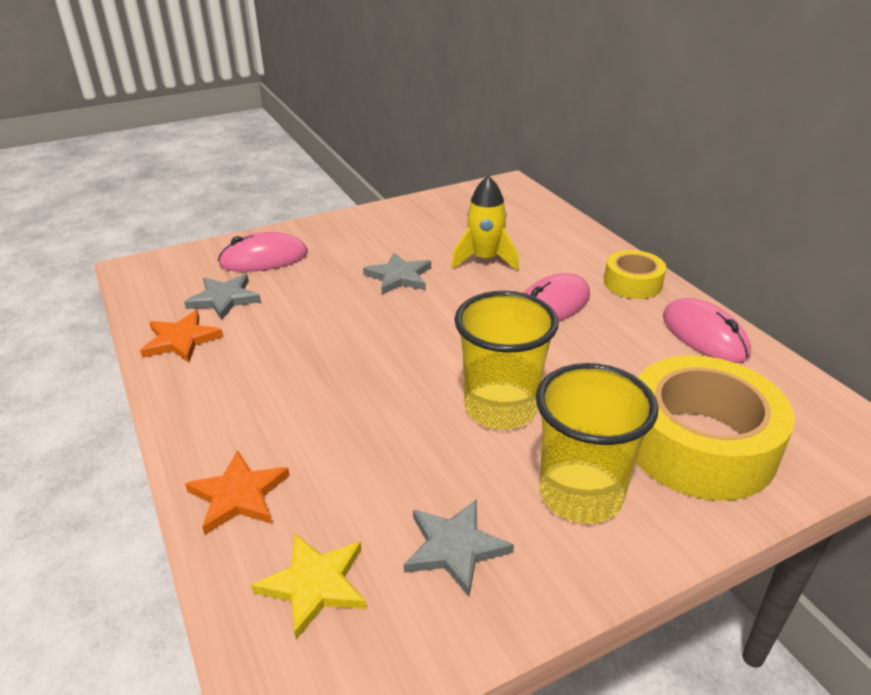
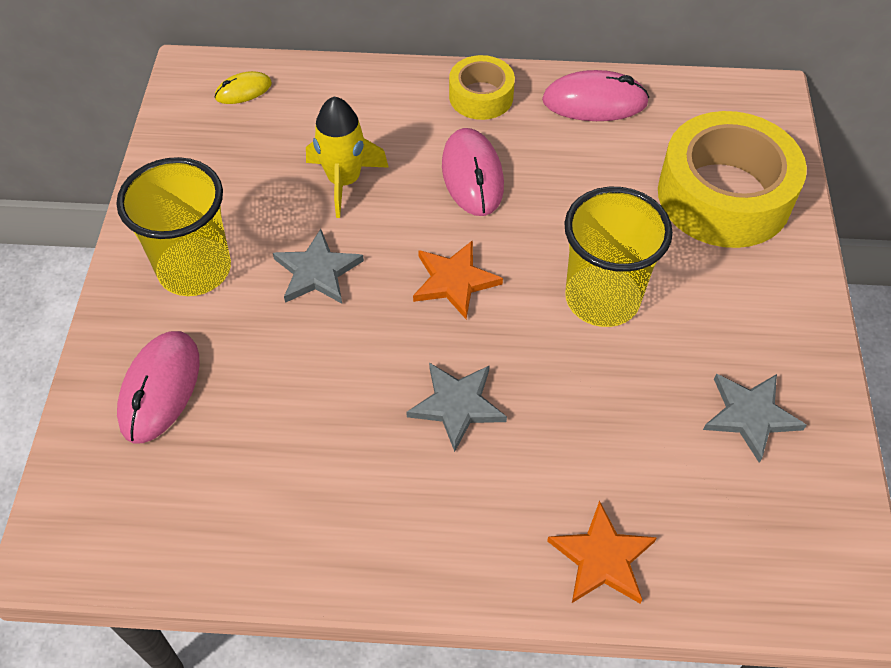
camera: 60 degrees left, 20 degrees up
orange star [140,310,224,363] -> orange star moved to [413,240,503,319]
grey star [184,274,261,320] -> grey star moved to [406,363,507,452]
yellow star [251,534,367,639] -> none
yellow cup [536,363,659,524] -> yellow cup moved to [116,157,231,296]
none -> yellow mouse [215,71,272,104]

